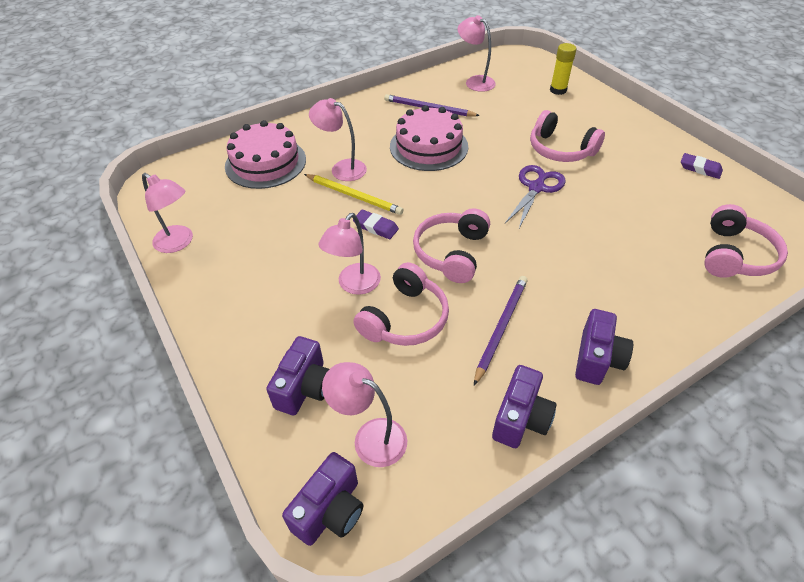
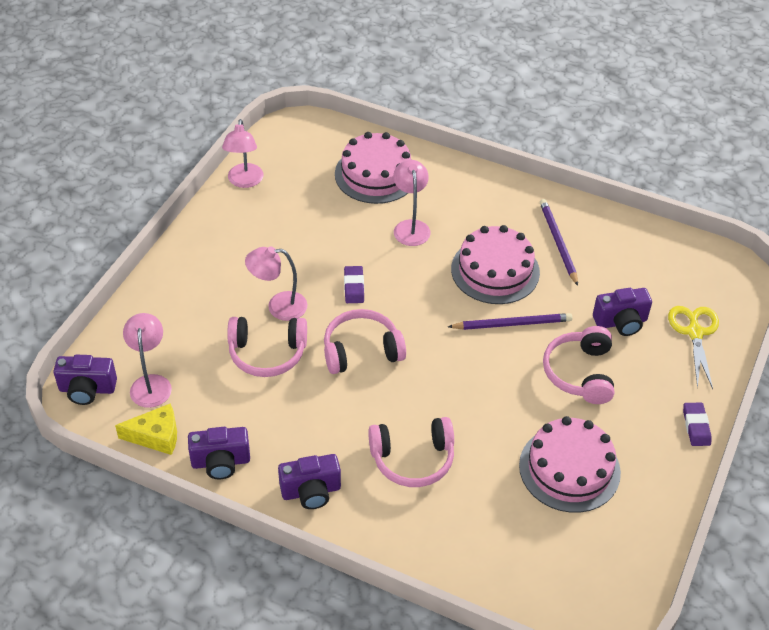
camera: 55 degrees right, 0 degrees up
purple camera [266,336,329,415] -> purple camera moved to [593,288,652,336]
yellow pencil [304,174,403,215] -> none
pink lamp [458,15,496,92] -> none
purple pencil [474,276,528,386] -> purple pencil moved to [448,313,572,330]
purple scissors [505,165,566,228] -> none
yellow glue stick [550,43,576,95] -> yellow scissors [668,306,719,389]
purple eraser [681,153,723,179] -> purple eraser moved to [683,403,712,446]
pink headphones [704,204,788,278] -> pink headphones moved to [368,417,454,487]
none -> yellow cheese [115,403,177,455]
none -> pink cake [519,416,621,513]

